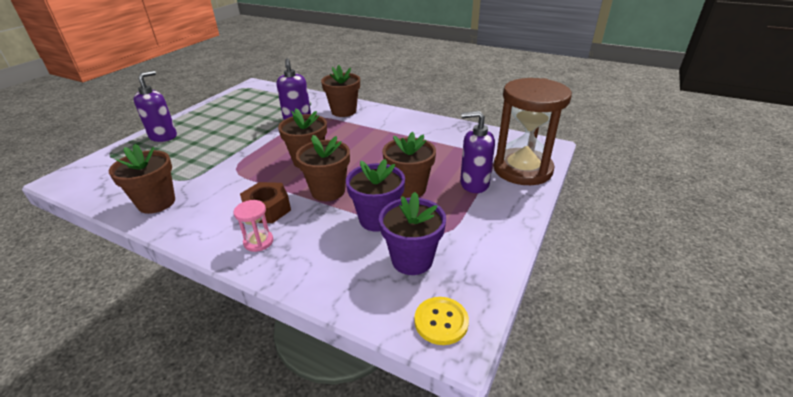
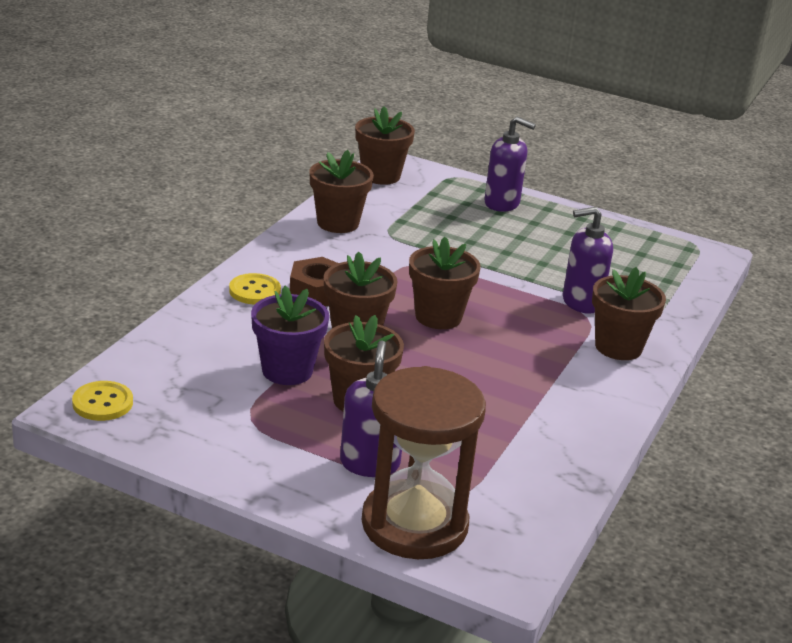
camera: 85 degrees right, 5 degrees down
pink hourglass [234,200,273,252] -> yellow button [229,273,281,304]
purple flower pot [379,192,446,275] -> none
none -> brown flower pot [355,106,415,185]

